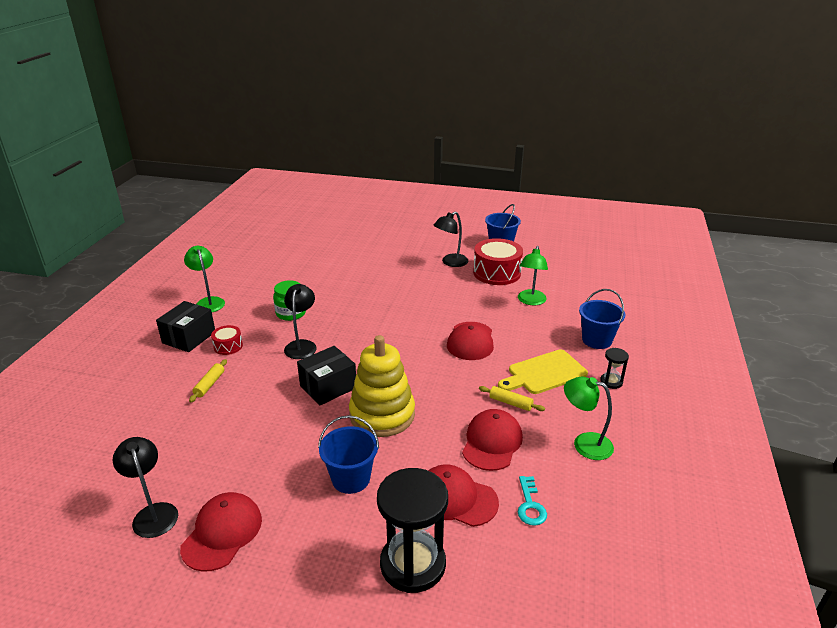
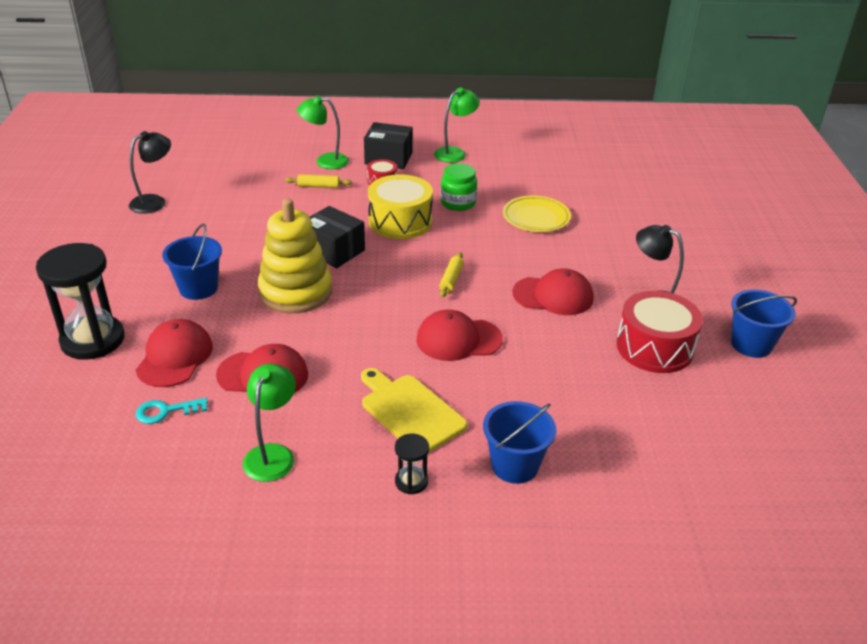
camera: 75 degrees right, 5 degrees up
red cap [180,492,262,572] -> red cap moved to [512,268,593,315]
black lamp [284,284,317,359] -> yellow drum [368,174,433,239]
yellow rolling pin [479,386,545,411] -> yellow rolling pin moved to [439,252,464,298]
green lamp [518,246,548,306] -> green lamp moved to [297,96,349,169]
none -> yellow plate [503,196,571,232]

